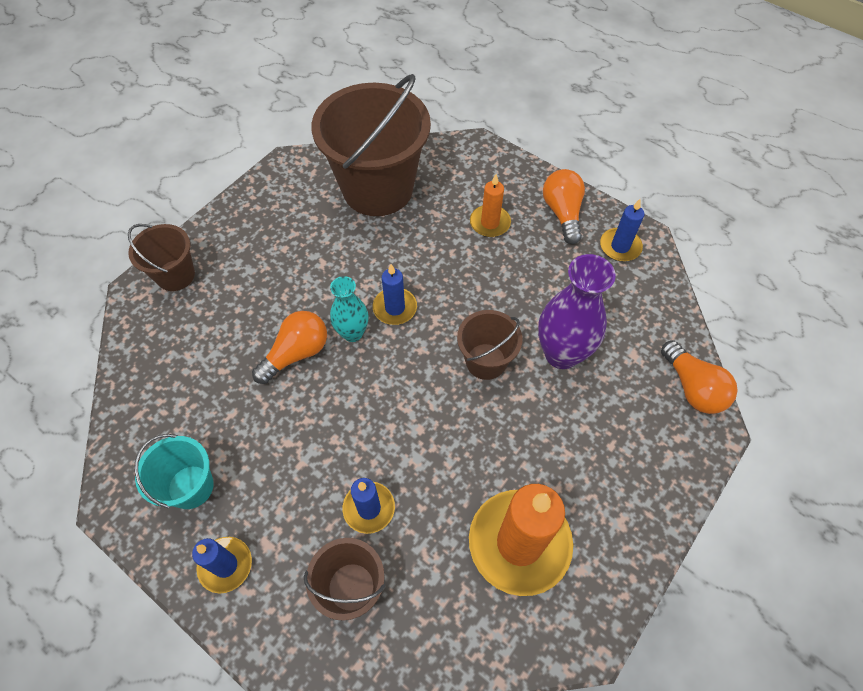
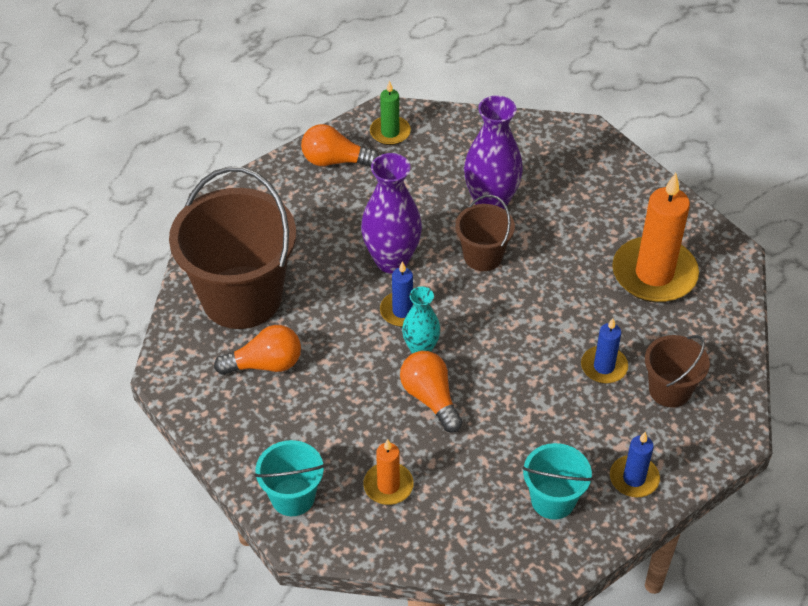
camera: 75 degrees left, 10 degrees down
brown bucket [128,224,195,291] -> turquoise bucket [254,440,325,516]
orange candle [470,174,511,237] -> orange candle moved to [363,439,414,505]
blue candle [600,199,644,262] -> green candle [370,81,411,145]
orange light bulb [661,340,737,414] -> orange light bulb moved to [214,325,301,375]
none -> purple vase [361,153,422,273]

